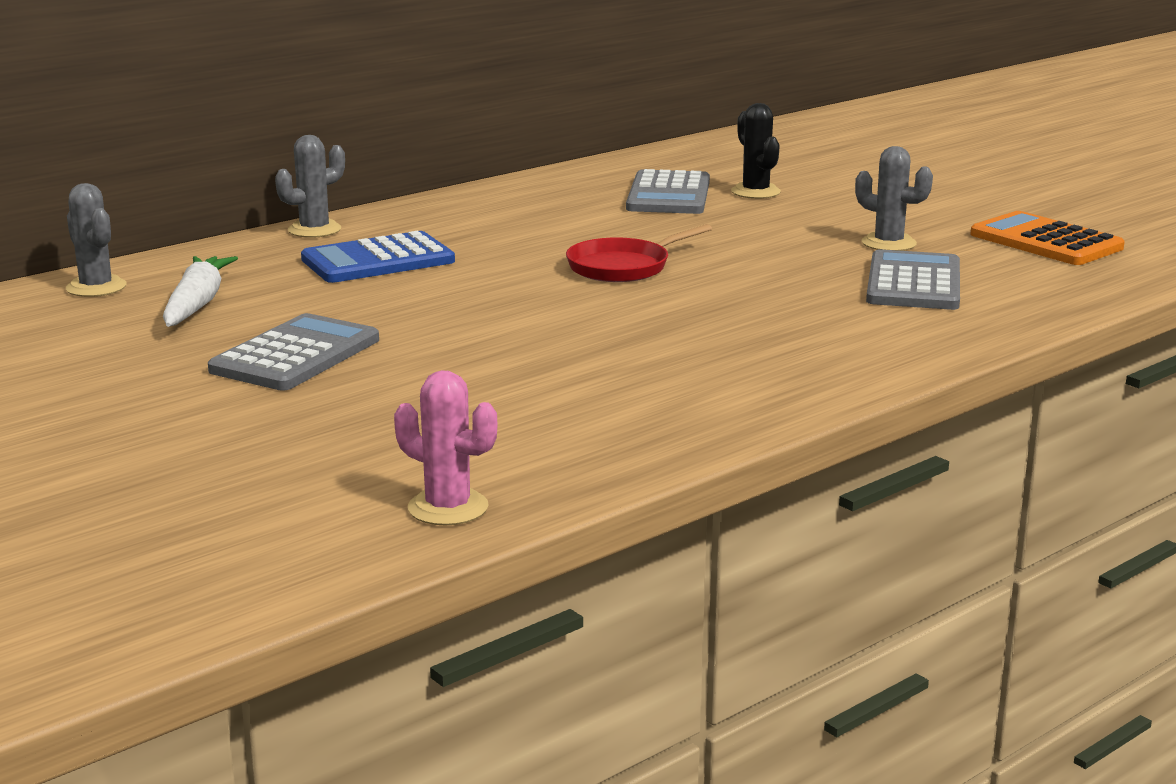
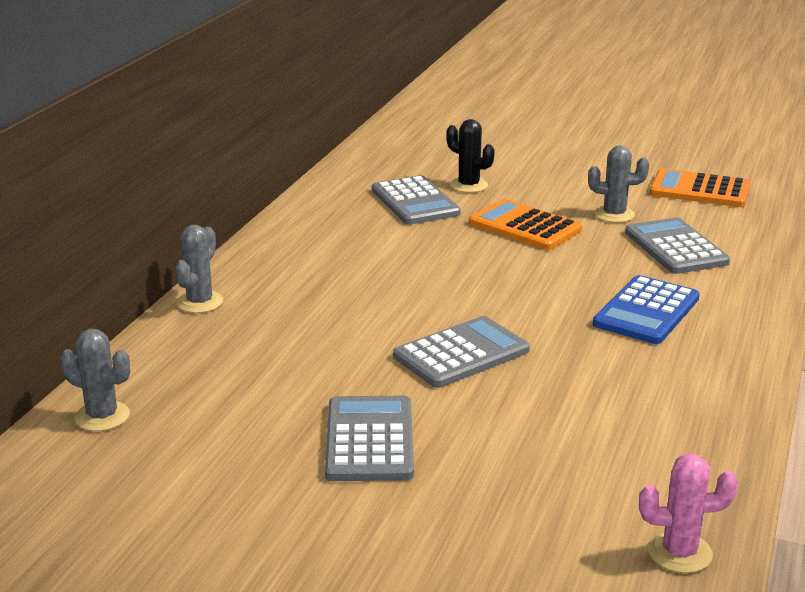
camera: 30 degrees left, 5 degrees up
white carrot [163,256,238,327] -> none
blue calculator [301,231,455,283] -> blue calculator moved to [593,275,700,344]
red pan [566,224,712,282] -> none
none -> grey calculator [393,316,530,388]
none -> orange calculator [469,199,582,250]

